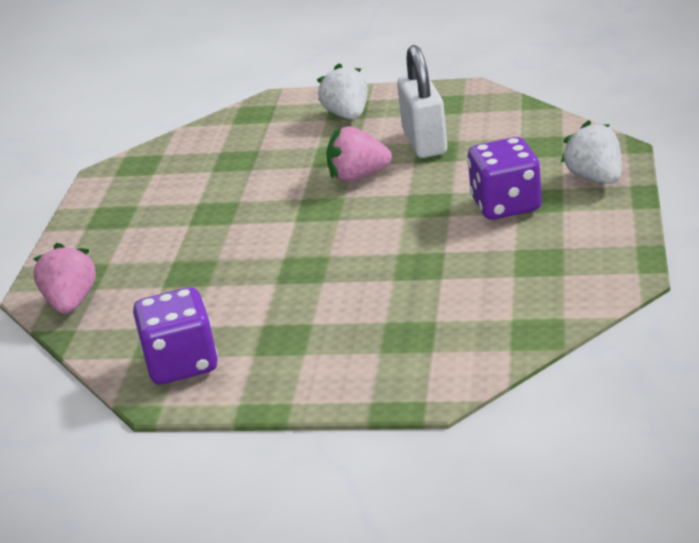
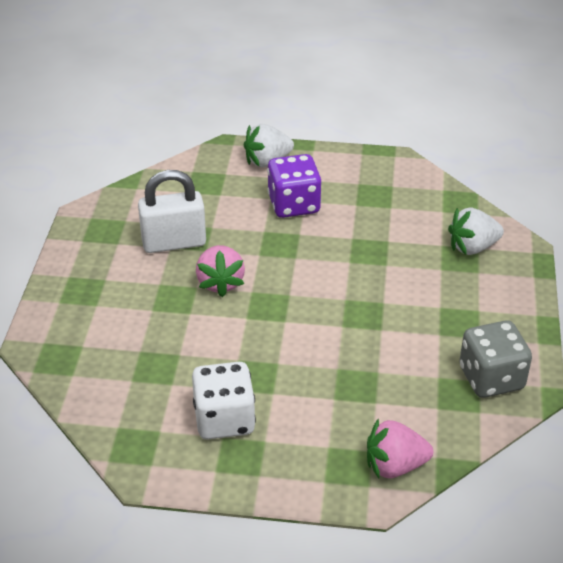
camera: 95 degrees left, 10 degrees up
purple dice [133,287,218,384] -> grey dice [459,320,532,398]
white strawberry [317,63,368,120] -> white strawberry moved to [448,208,504,255]
none -> white dice [192,362,256,439]

